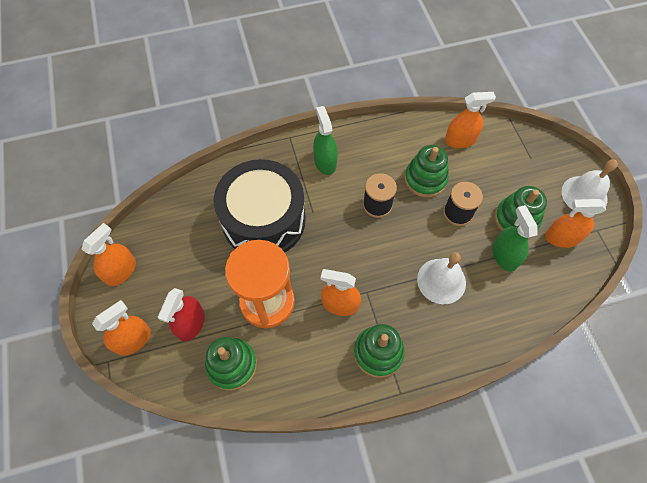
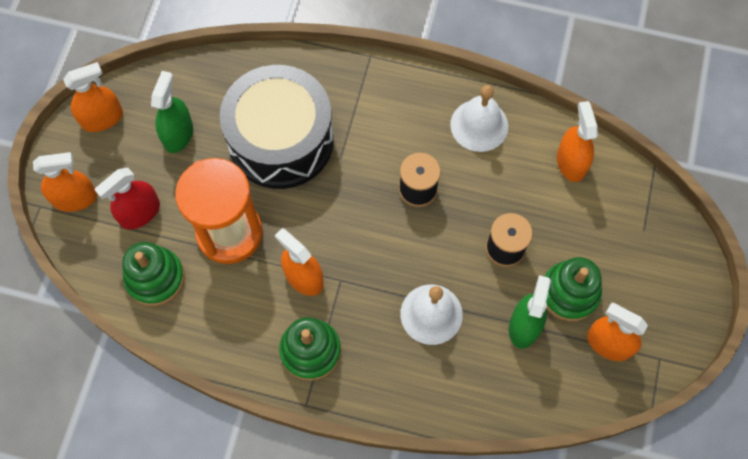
camera: 30 degrees right, 5 degrees up
green spray bottle [313,106,338,175] -> green spray bottle moved to [151,71,193,153]
green stacking toy [404,145,449,198] -> none
orange spray bottle [445,92,496,148] -> orange spray bottle turned 120 degrees counterclockwise [557,101,598,182]
white bell [561,159,618,210] -> white bell moved to [450,85,508,152]

